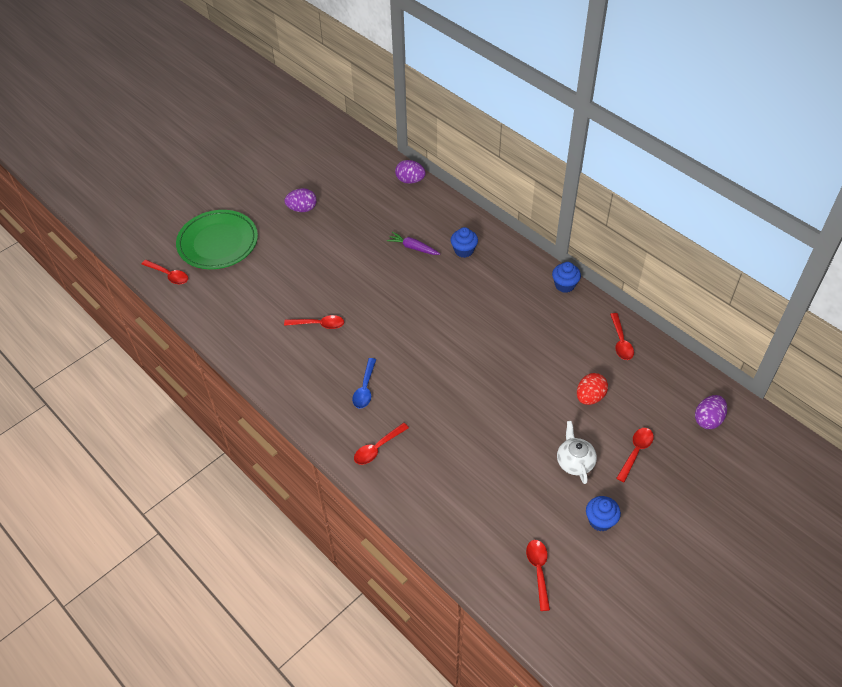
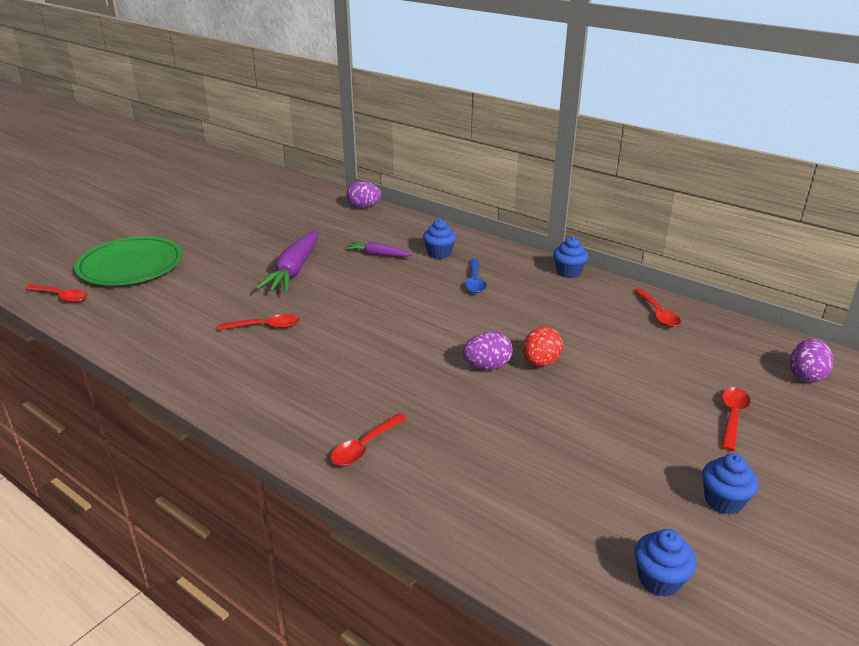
camera: 10 degrees left, 20 degrees down
purple egg [284,188,317,212] -> purple egg moved to [463,331,513,370]
blue spoon [352,358,376,408] -> blue spoon moved to [465,259,487,293]
red spoon [526,540,550,611] -> blue cupcake [634,529,697,597]
white teapot [557,421,597,484] -> none
red egg [577,373,608,405] -> red egg moved to [523,326,563,367]
none -> purple carrot [256,230,318,293]

